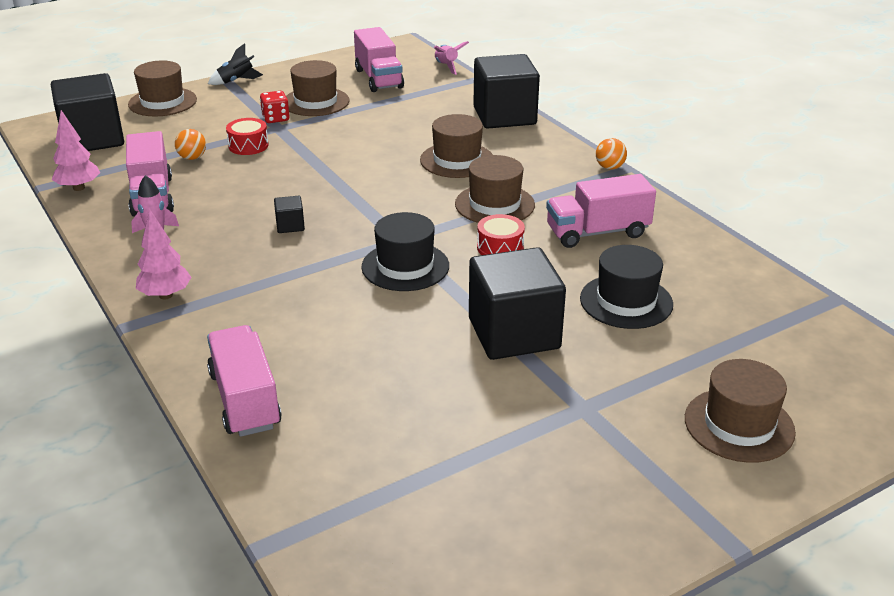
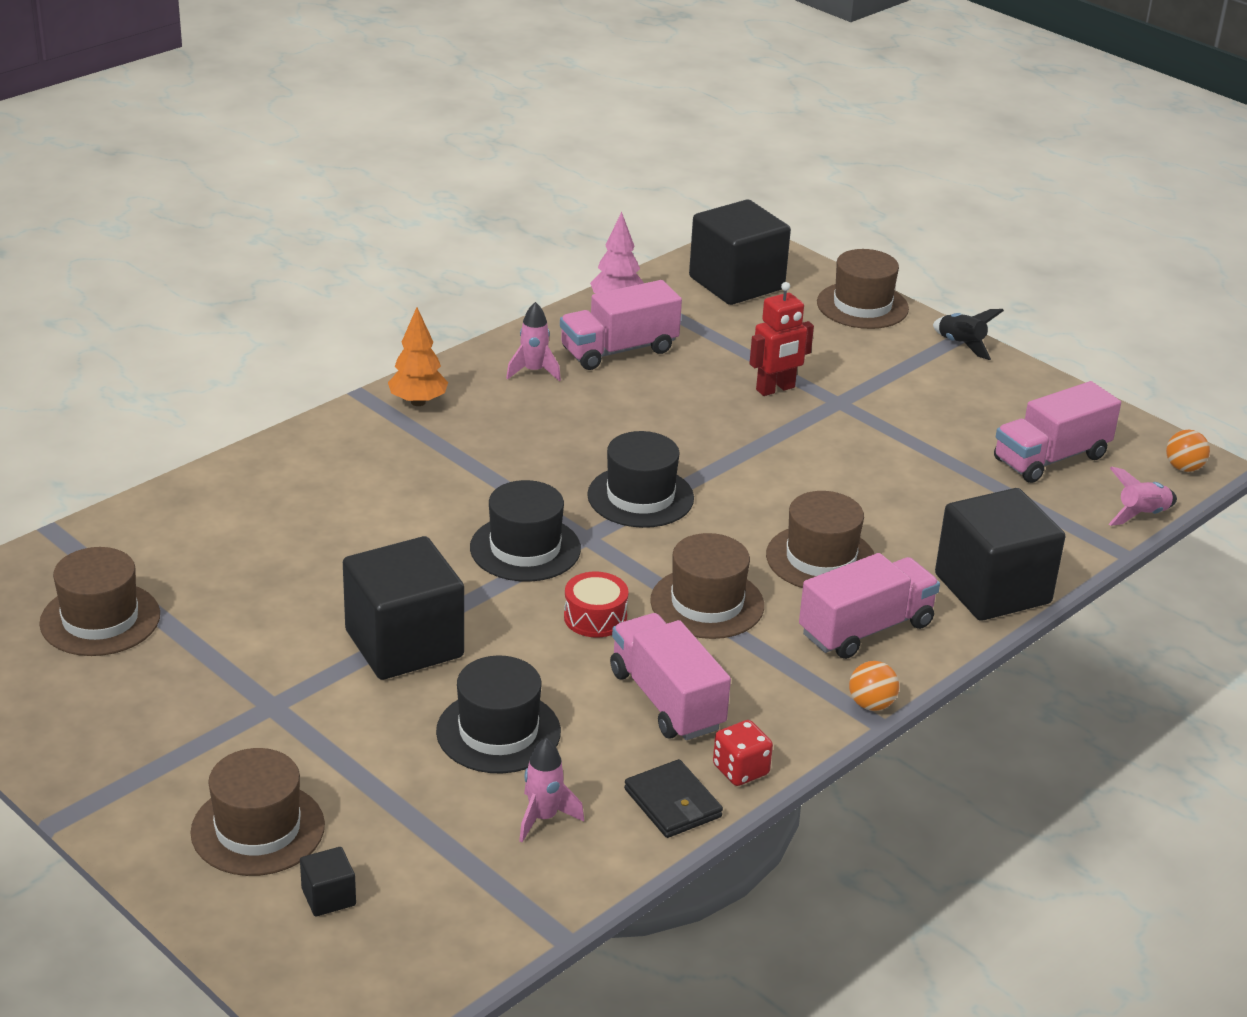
camera: 75 degrees right, 0 degrees up
pink tree [136,209,192,299] -> orange tree [388,307,448,406]
orange ball [175,129,206,160] -> orange ball moved to [1166,430,1210,472]
pink truck [207,325,282,437] -> pink truck moved to [799,553,940,659]
red drum [226,118,269,155] -> red robot [749,282,814,396]
red dice [260,91,290,123] -> red dice moved to [713,720,773,786]
black cube [274,196,305,233] -> black cube moved to [300,847,356,916]
brown hat [286,60,349,116] -> brown hat moved to [39,547,160,656]
none -> pink rocket [519,738,584,842]
none -> black hat [587,431,694,528]
none -> black wallet [624,759,723,838]

